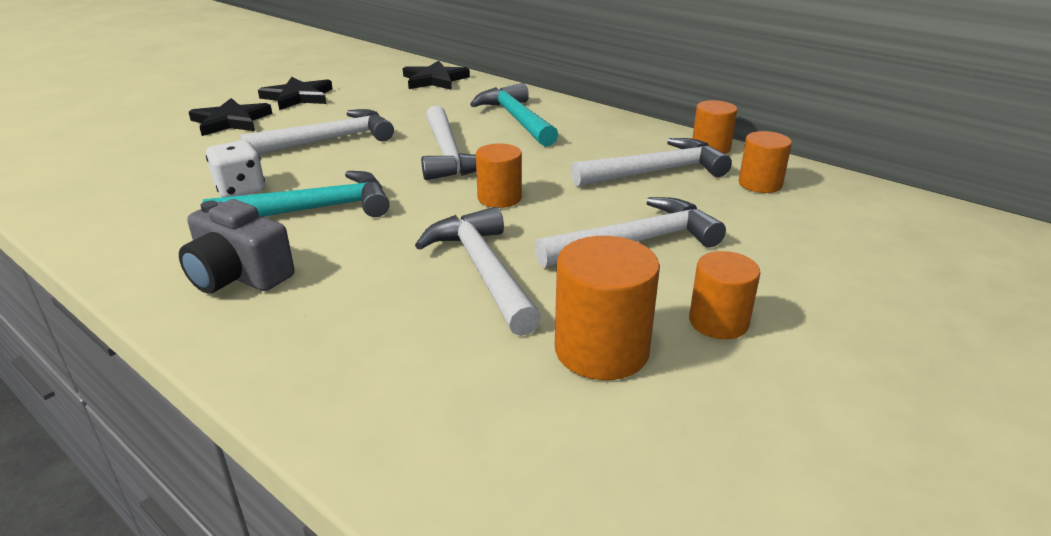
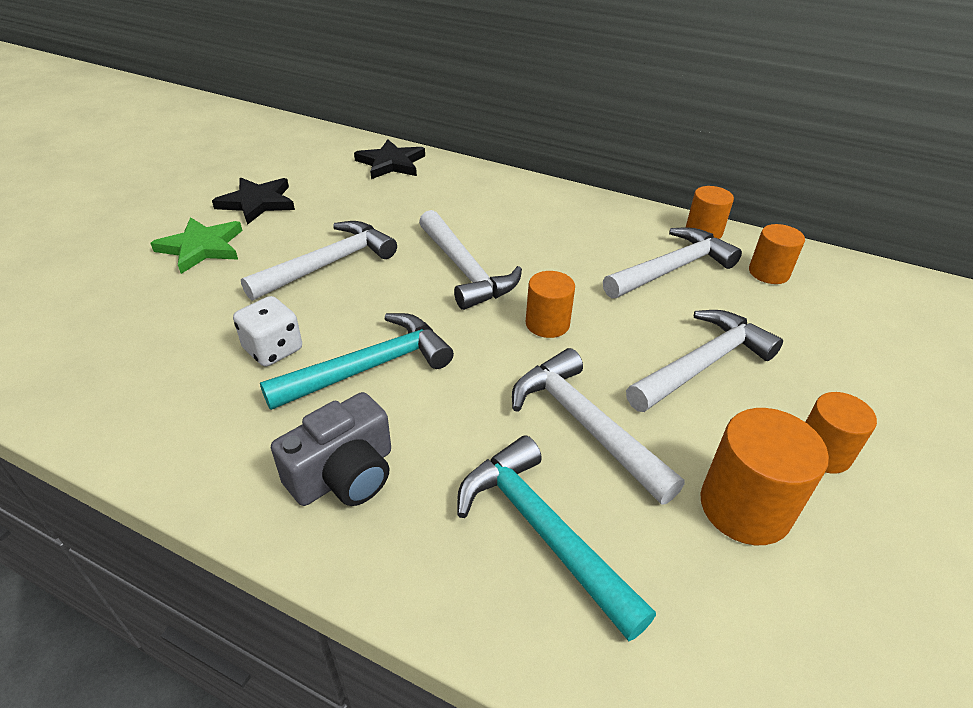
camera: 15 degrees left, 10 degrees up
grey camera [179,199,295,293] -> grey camera turned 60 degrees counterclockwise [271,392,391,506]
black star [189,98,272,136] -> green star [150,217,242,274]
turquoise hammer [470,83,558,147] -> turquoise hammer moved to [457,435,656,641]

